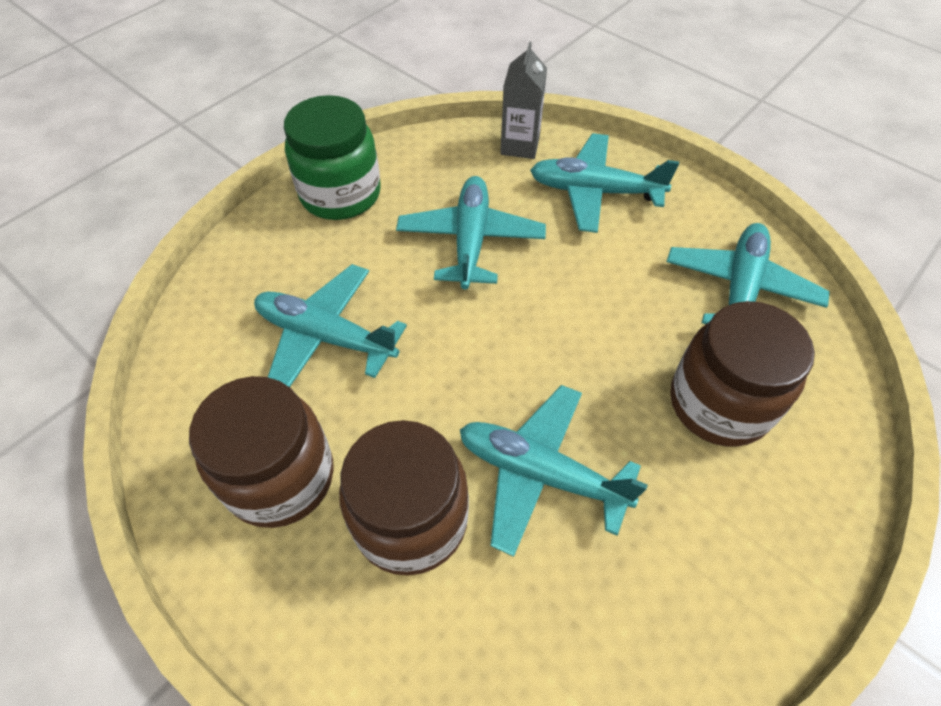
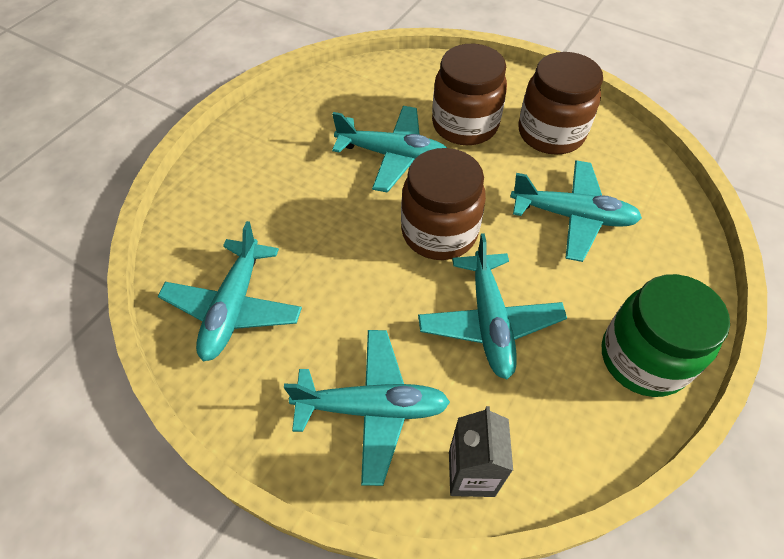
camera: 170 degrees right, 0 degrees up
brown jar [670,301,815,447] -> brown jar moved to [401,148,486,260]

